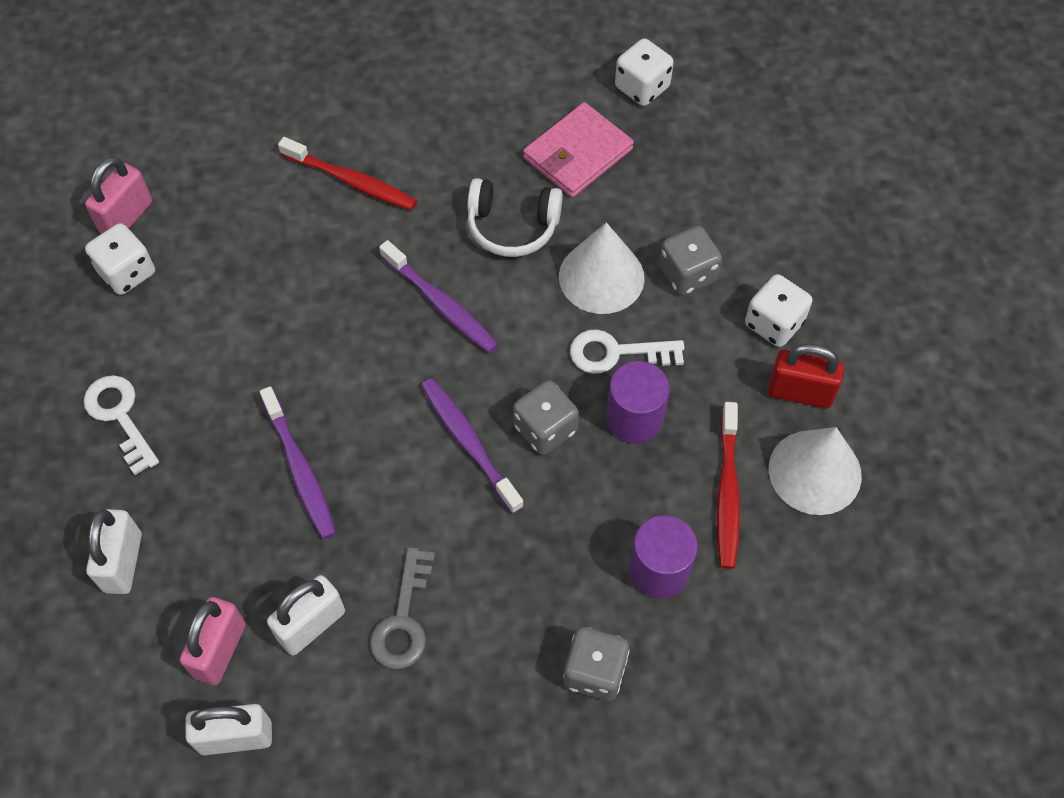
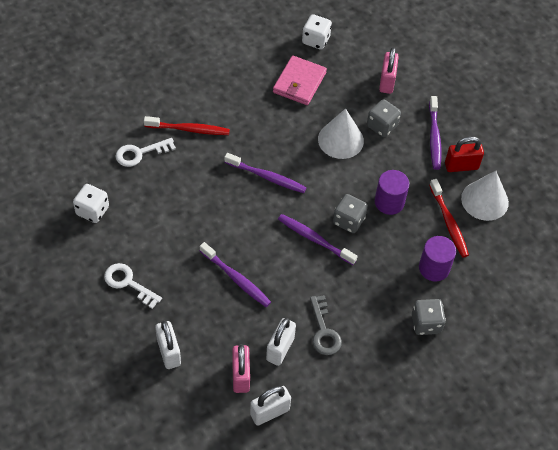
camera: 25 degrees left, 5 degrees down
pink padlock [85,157,152,234] -> pink padlock moved to [379,47,399,94]
white headphones [467,178,563,257] -> none
white key [570,329,685,374] -> white key moved to [115,138,176,167]
white dice [745,274,813,347] -> purple toothbrush [429,96,441,170]

